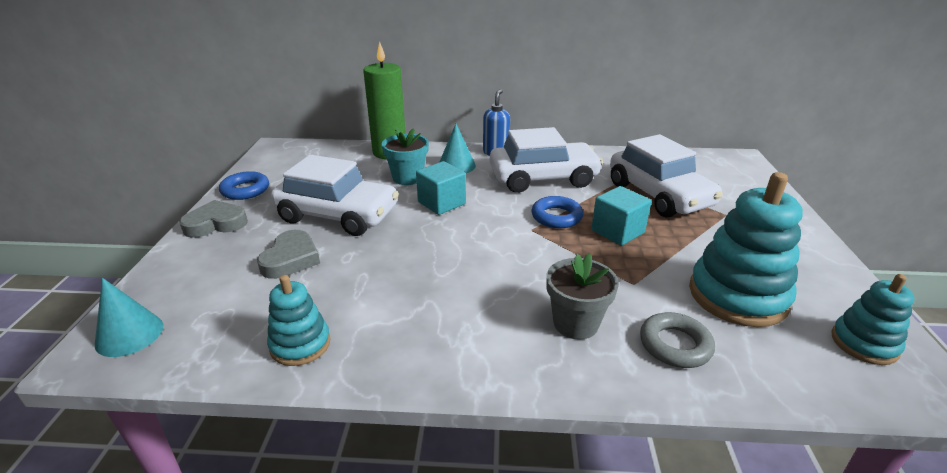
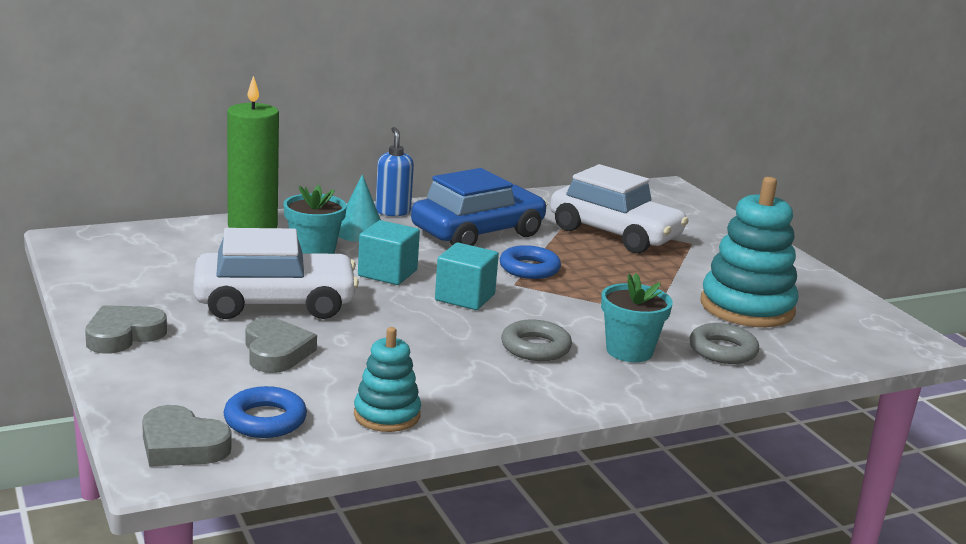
camera: 30 degrees left, 10 degrees down
turquoise cone [94,278,163,357] -> grey heart [142,405,232,467]
blue ring [219,171,269,200] -> blue ring moved to [224,386,307,438]
white car [490,127,603,193] -> blue car [411,168,547,246]
grey flower pot [546,253,619,340] -> turquoise flower pot [601,273,673,362]
turquoise cube [591,186,651,246] -> turquoise cube moved to [435,243,499,310]
turquoise stacking toy [831,274,914,365] -> none
none -> grey ring [501,320,572,361]

